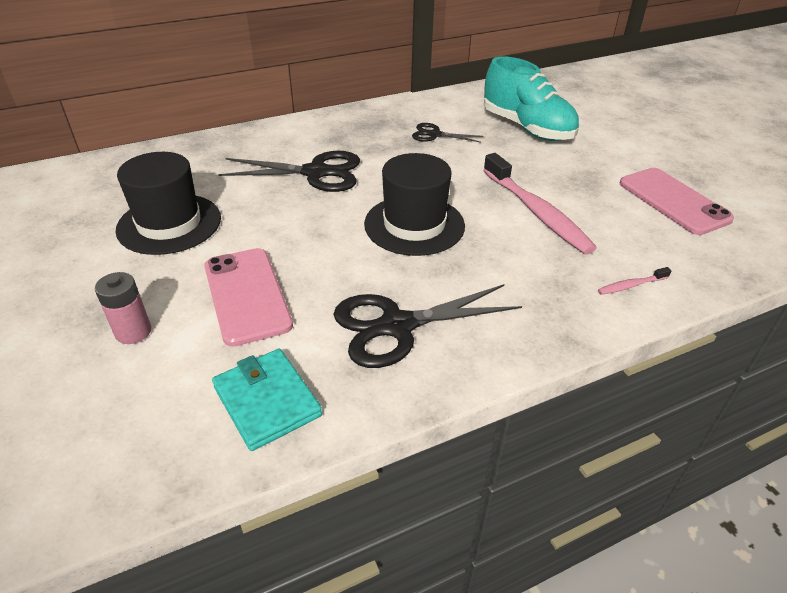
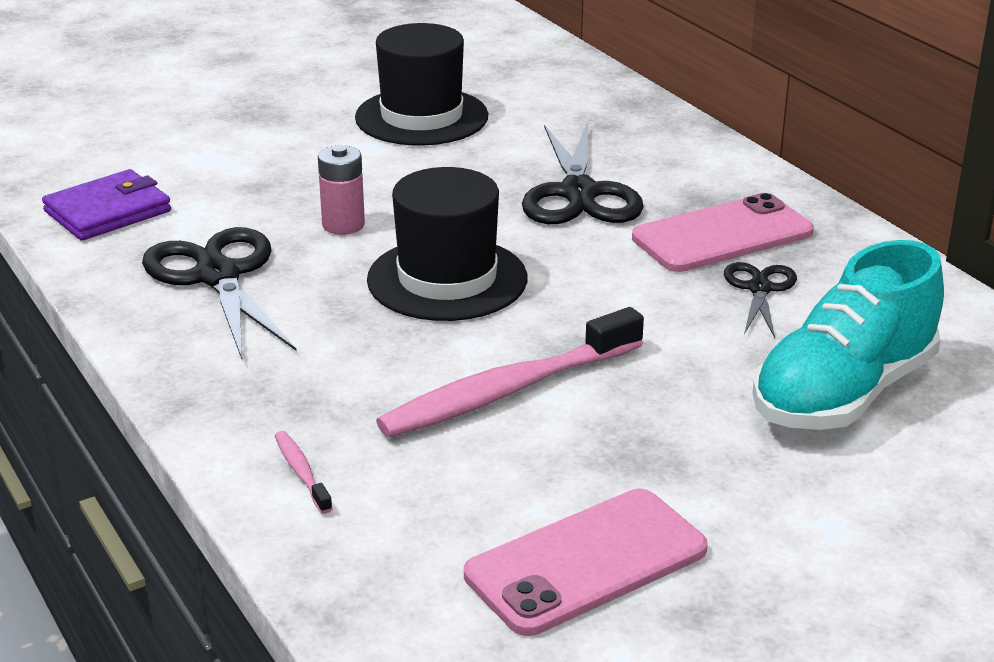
camera: 85 degrees right, 10 degrees down
pink battery [95,272,151,344] -> pink battery moved to [318,145,365,235]
pink phone [204,248,293,347] -> pink phone moved to [632,193,814,272]
turquoise wallet [212,349,322,451] -> purple wallet [42,169,171,241]

